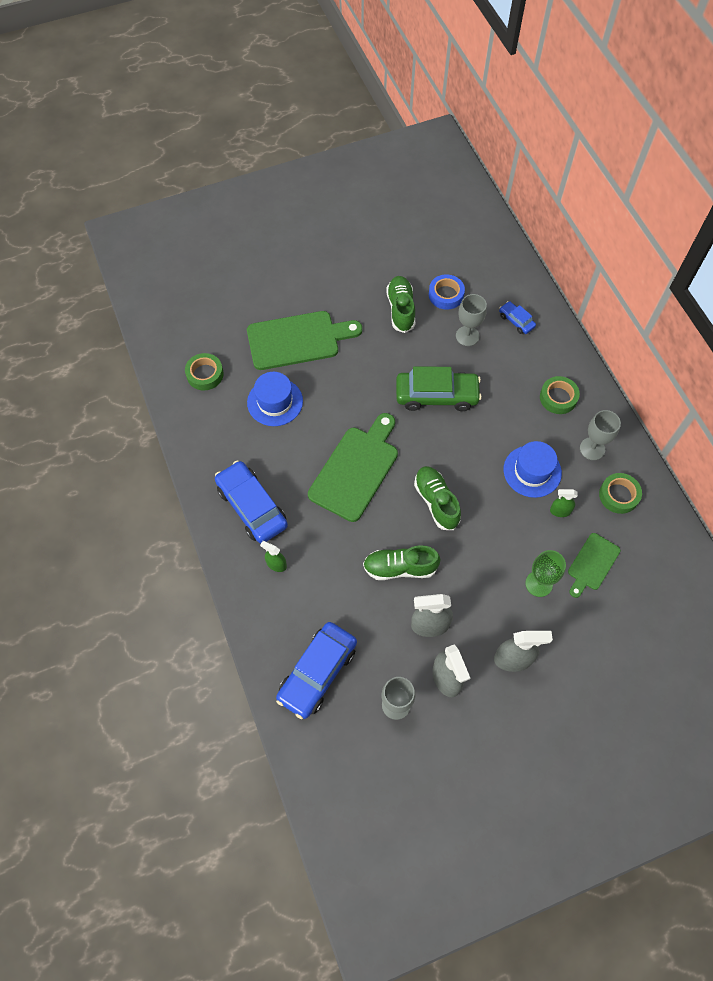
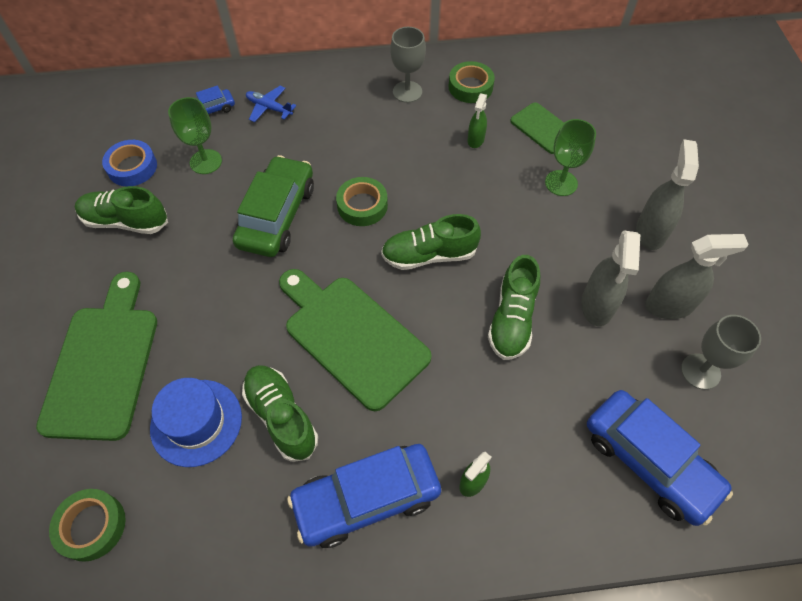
camera: 75 degrees left, 5 degrees down
grey goblet [456,294,487,346] -> green goblet [168,97,222,174]
blue hat [504,441,562,498] -> none
green tape [540,376,580,414] -> green tape moved to [336,177,388,226]
none -> green shoe [242,365,318,462]
none -> blue plane [246,86,296,122]

